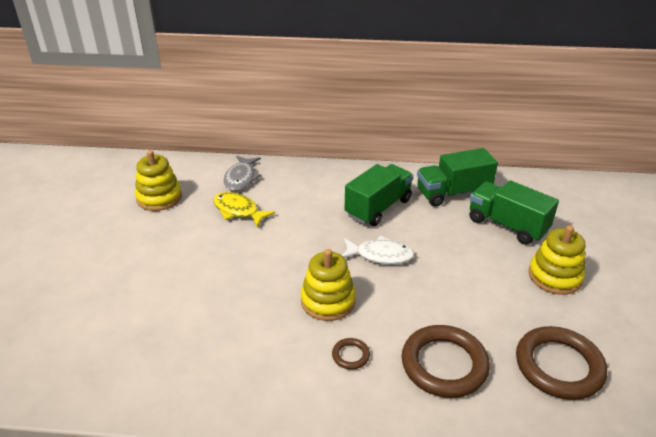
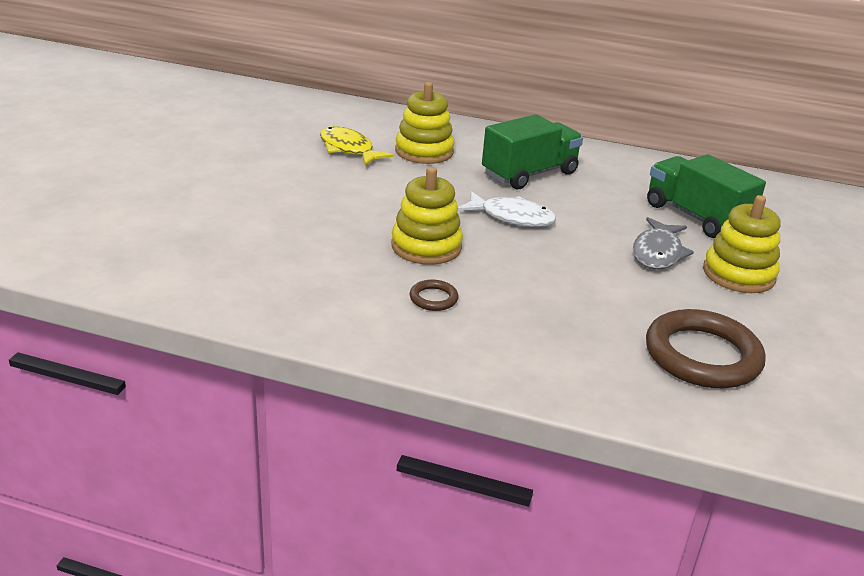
camera: 10 degrees right, 5 degrees down
yellow stacking toy [135,150,182,211] -> yellow stacking toy moved to [395,82,455,164]
grey fish [223,156,262,191] -> grey fish moved to [633,217,694,269]
brown ring [402,325,490,398] -> none
green truck [417,148,498,207] -> none

